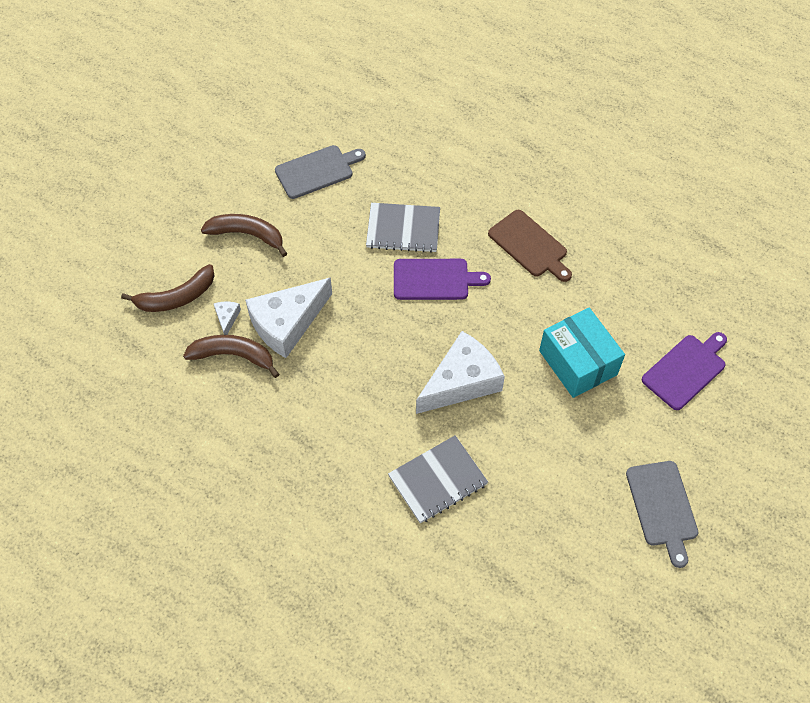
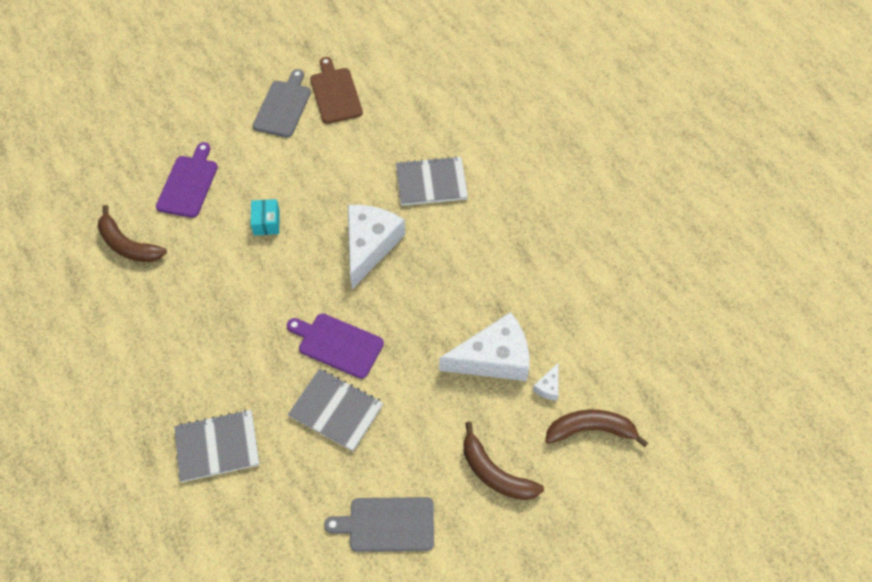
camera: 155 degrees left, 0 degrees up
brown banana [183,335,279,378] -> brown banana moved to [98,205,167,262]
white cheese [416,331,505,414] -> white cheese turned 120 degrees clockwise [348,205,405,289]
brown cutting board [488,210,572,282] -> brown cutting board moved to [310,57,363,124]
turquoise box [539,308,625,398] -> turquoise box [250,199,280,236], size x0.52
purple cutting board [642,332,727,410] -> purple cutting board turned 120 degrees clockwise [156,142,218,218]
none -> grey notebook [174,410,260,482]

